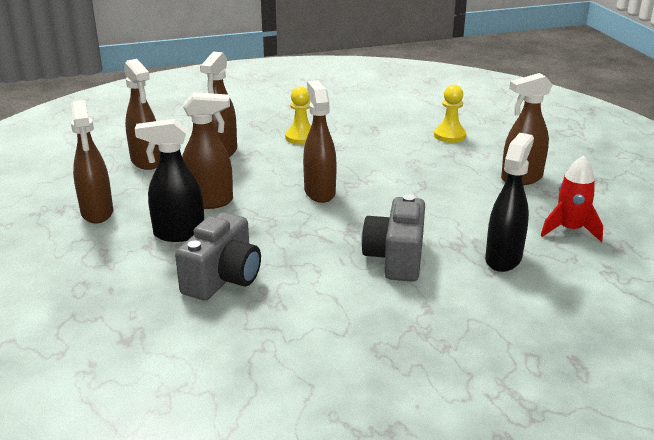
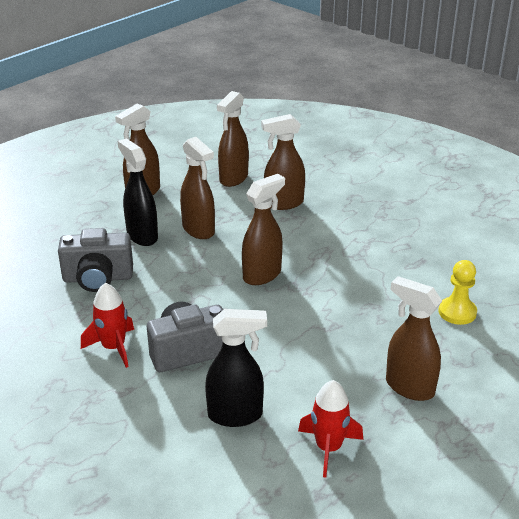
camera: 60 degrees right, 5 degrees up
yellow pawn [285,86,311,145] -> none
none -> red rocket [81,283,134,368]

